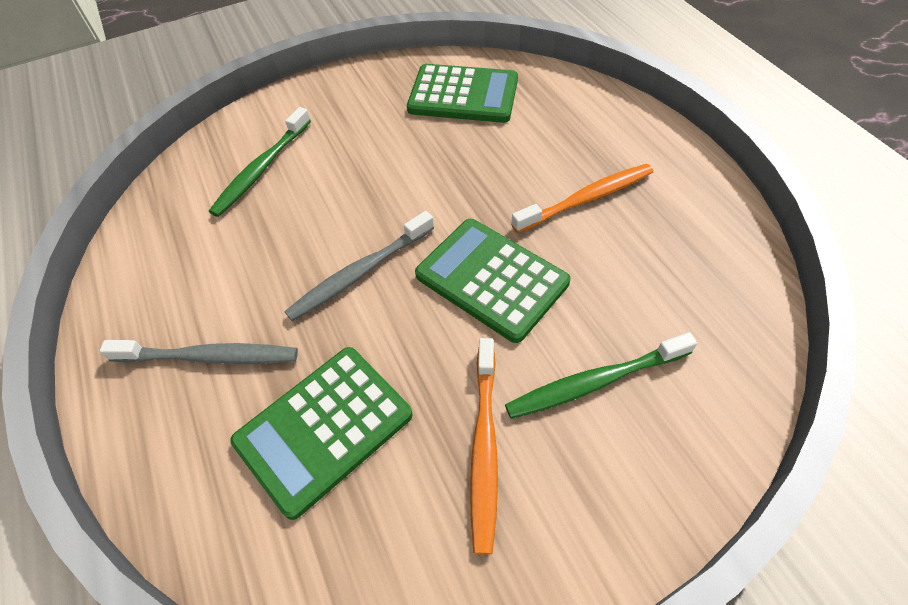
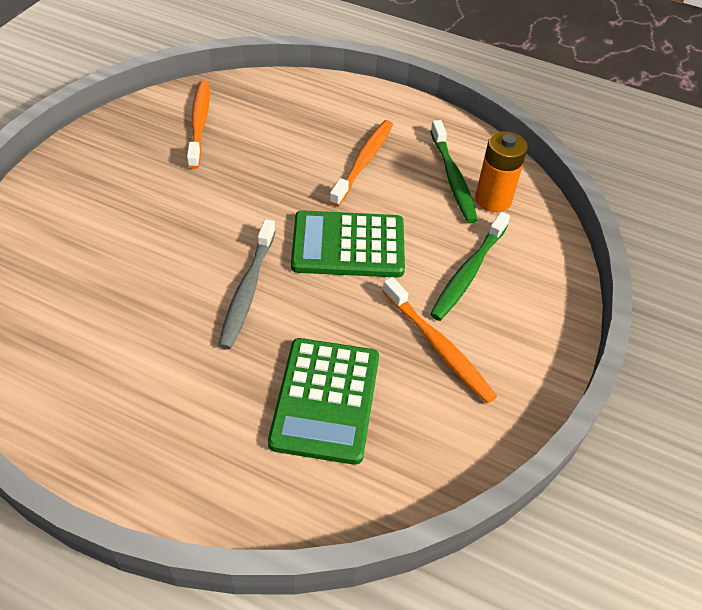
camera: 45 degrees left, 5 degrees down
grey toothbrush [100,340,298,364] -> none
green toothbrush [209,107,311,217] -> green toothbrush moved to [430,120,478,223]
green calculator [407,64,518,123] -> orange toothbrush [187,81,210,169]
none -> orange battery [475,131,528,212]

